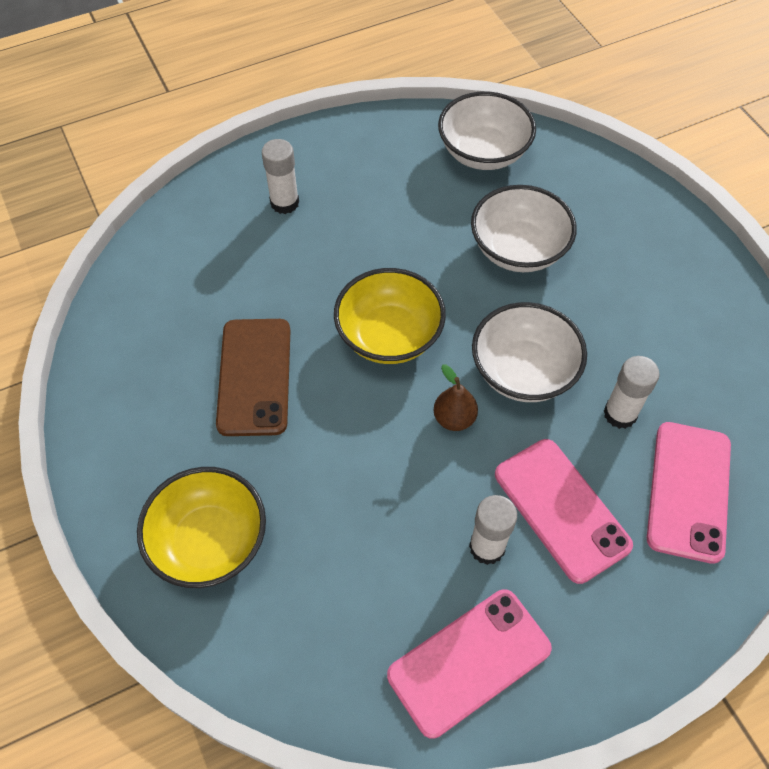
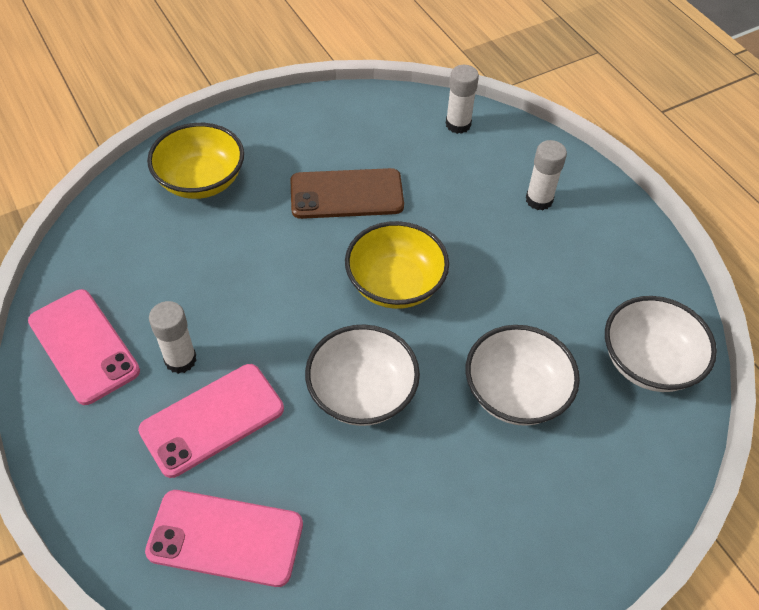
camera: 85 degrees right, 5 degrees down
brown pear [434,364,478,431] -> none
white glue stick [604,356,660,429] -> white glue stick moved to [446,65,479,134]

